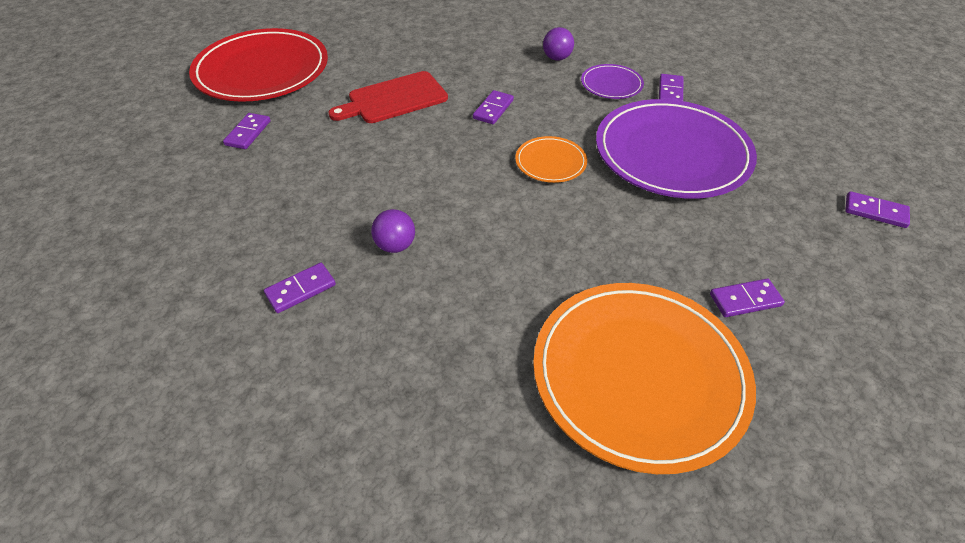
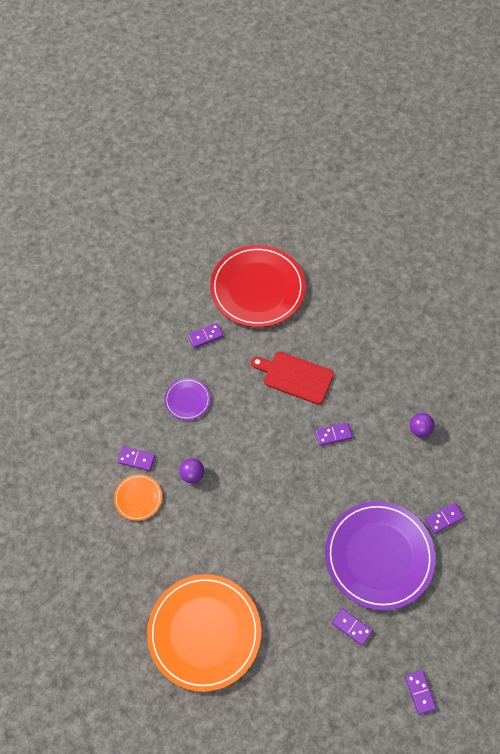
camera: 50 degrees right, 15 degrees up
orange plate [515,136,587,183] -> orange plate moved to [114,474,162,521]
purple plate [581,64,644,99] -> purple plate moved to [164,378,210,420]
purple domino [710,279,785,317] -> purple domino moved to [332,608,373,646]

